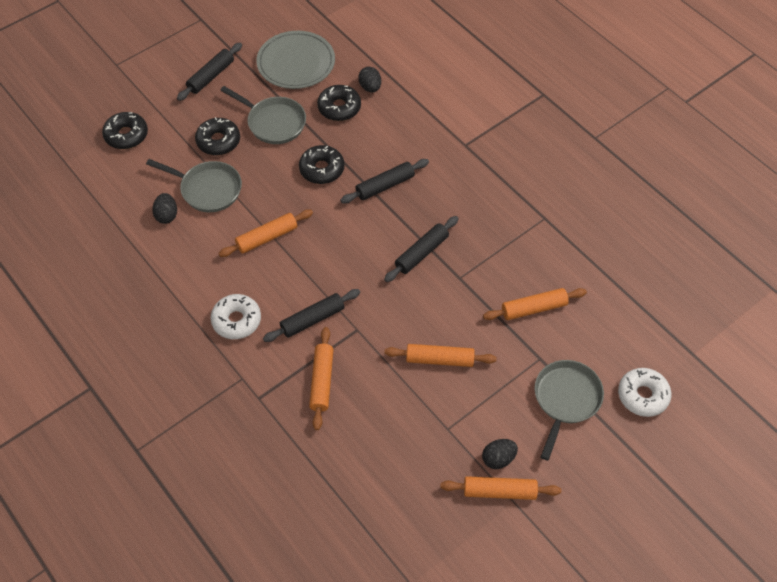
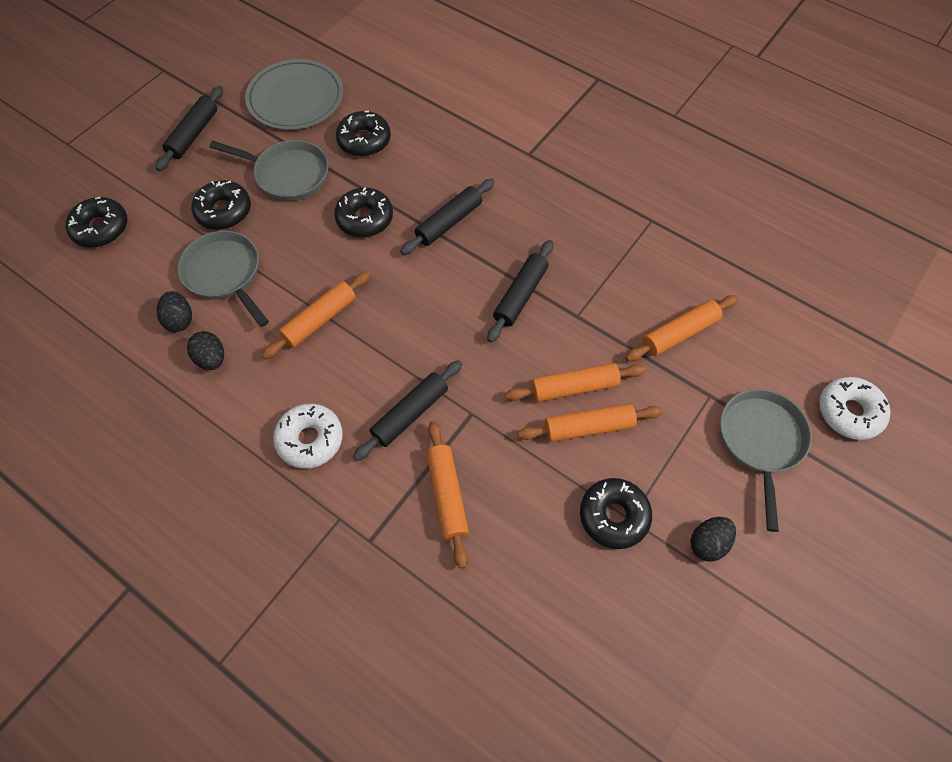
camera: 15 degrees left, 5 degrees up
grey pan [146,159,242,212] -> grey pan turned 135 degrees counterclockwise [178,231,269,327]
black egg [358,67,381,92] -> black egg moved to [187,331,224,370]
orange rolling pin [440,476,561,500] -> orange rolling pin moved to [505,363,646,402]
none -> black donut [580,478,652,549]

